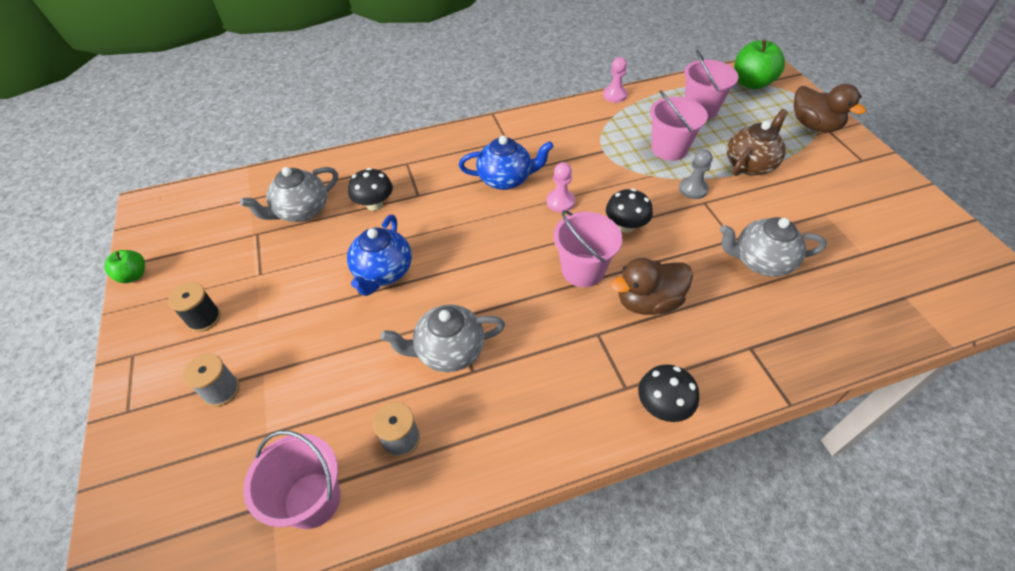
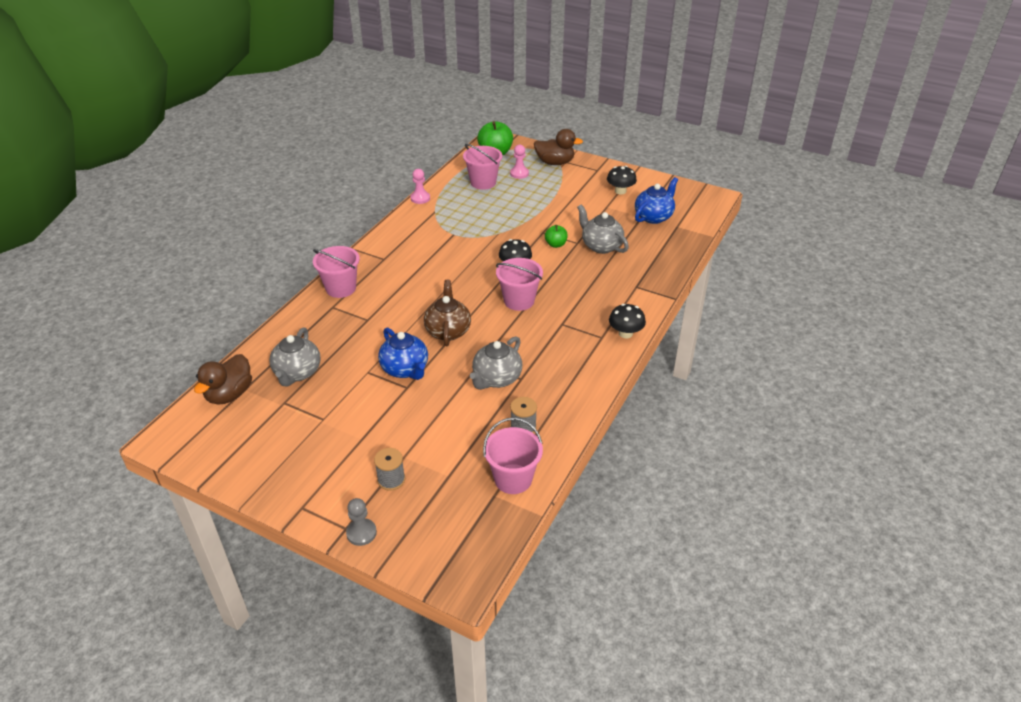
camera: 45 degrees left, 10 degrees down
green apple [104,250,145,283] -> green apple moved to [545,225,568,248]
black spool [168,282,221,332] -> none
black mushroom [348,168,393,211] -> black mushroom moved to [607,166,637,194]
blue teapot [459,136,554,190] -> blue teapot moved to [635,177,678,224]
pink pawn [547,162,575,212] -> pink pawn moved to [510,145,529,179]
brown duck [611,258,693,315] -> brown duck moved to [194,354,252,405]
pink bucket [650,90,708,161] -> pink bucket moved to [313,246,360,298]
grey pawn [679,149,713,199] -> grey pawn moved to [346,498,377,546]
grey teapot [720,217,827,277] -> grey teapot turned 90 degrees clockwise [577,204,629,254]
brown teapot [727,109,788,176] -> brown teapot moved to [424,280,471,346]

